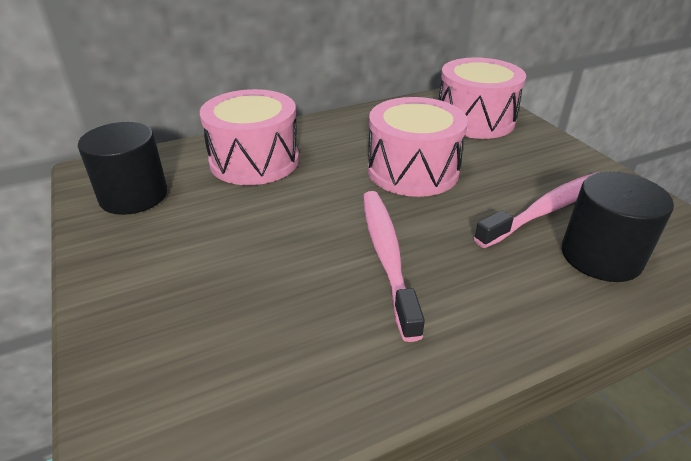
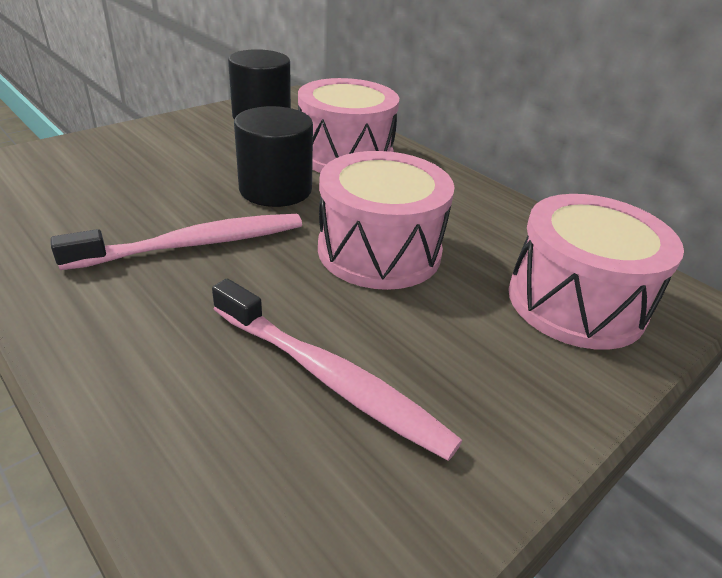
camera: 70 degrees right, 0 degrees up
black cylinder [562,172,674,282] -> black cylinder moved to [234,106,313,207]

